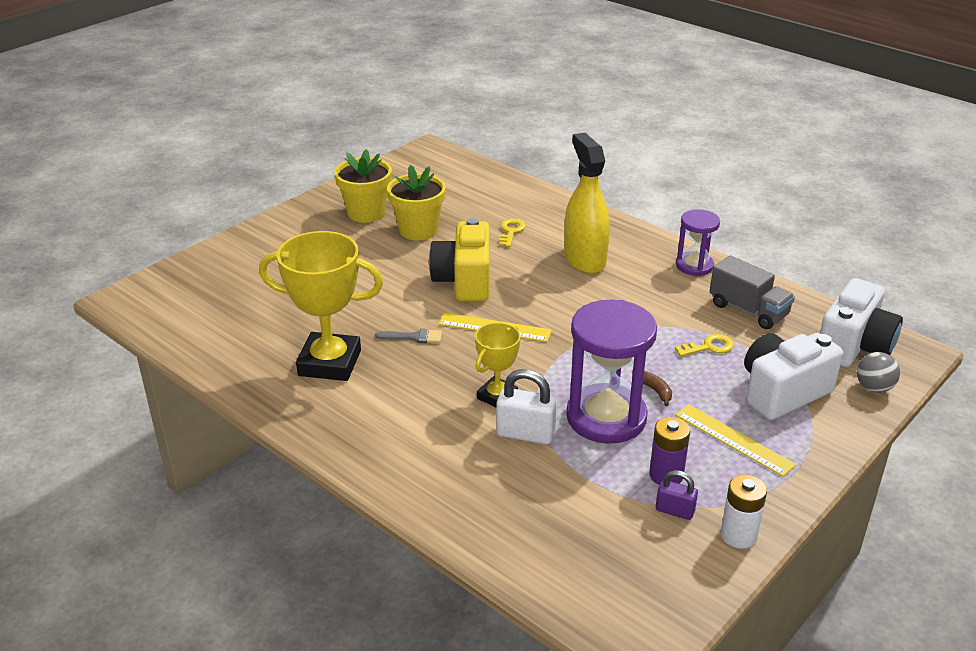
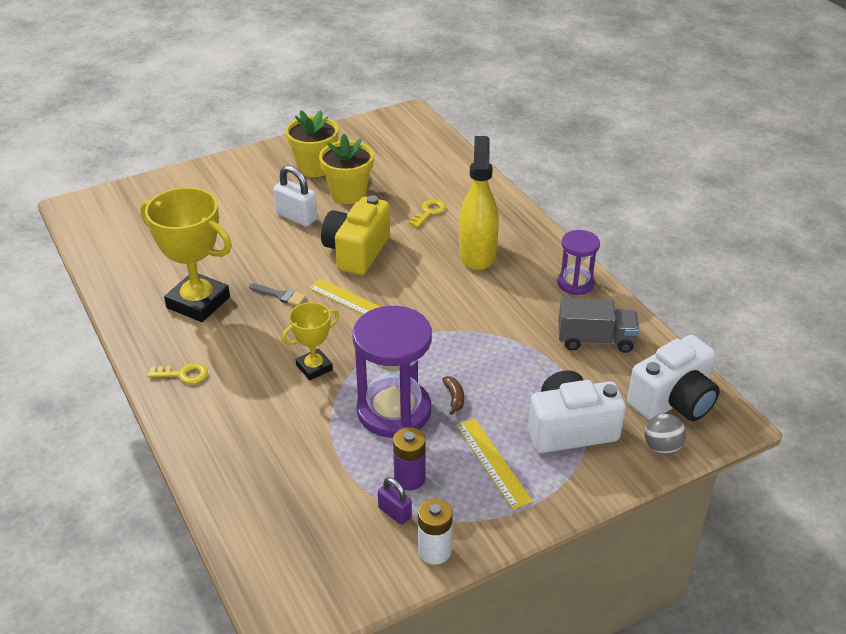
camera: 20 degrees right, 5 degrees up
white padlock [496,369,557,444] -> white padlock moved to [273,165,317,227]
yellow key [675,334,734,357] -> yellow key moved to [148,363,208,384]
grey truck [710,255,795,329] -> grey truck turned 60 degrees counterclockwise [558,298,639,353]

